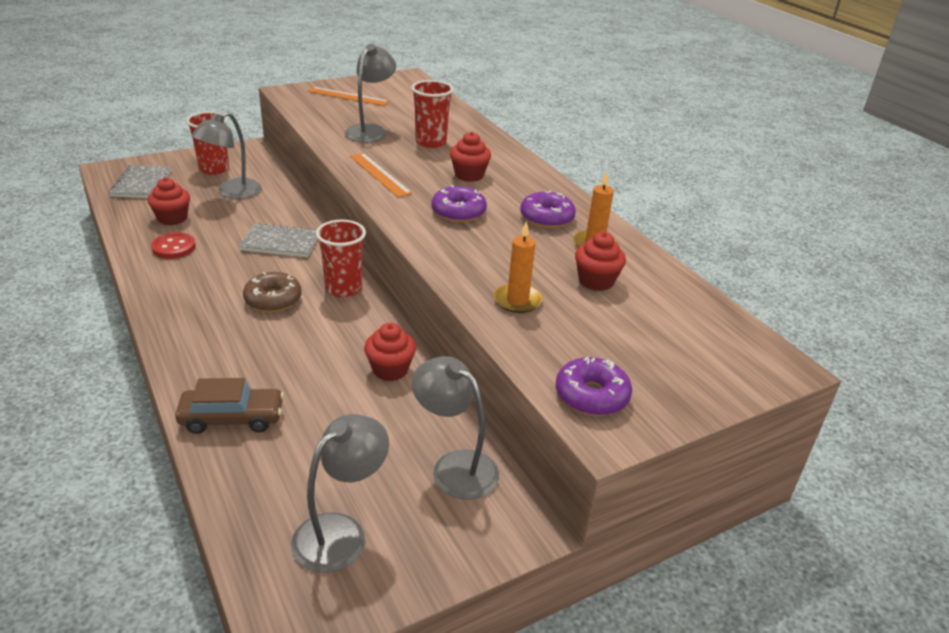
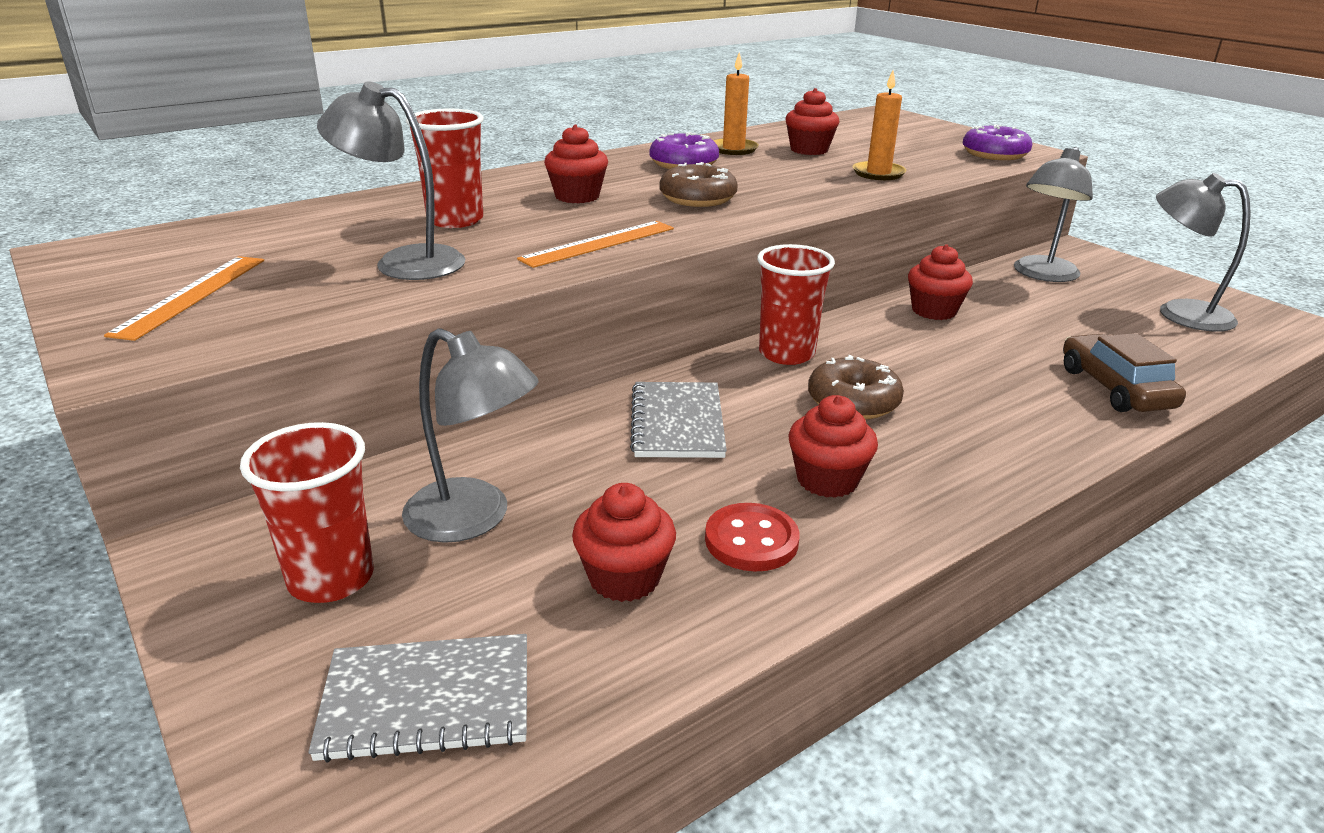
camera: 95 degrees left, 5 degrees down
purple donut [431,185,487,222] -> brown donut [659,162,738,207]
none -> red cupcake [788,395,878,498]

